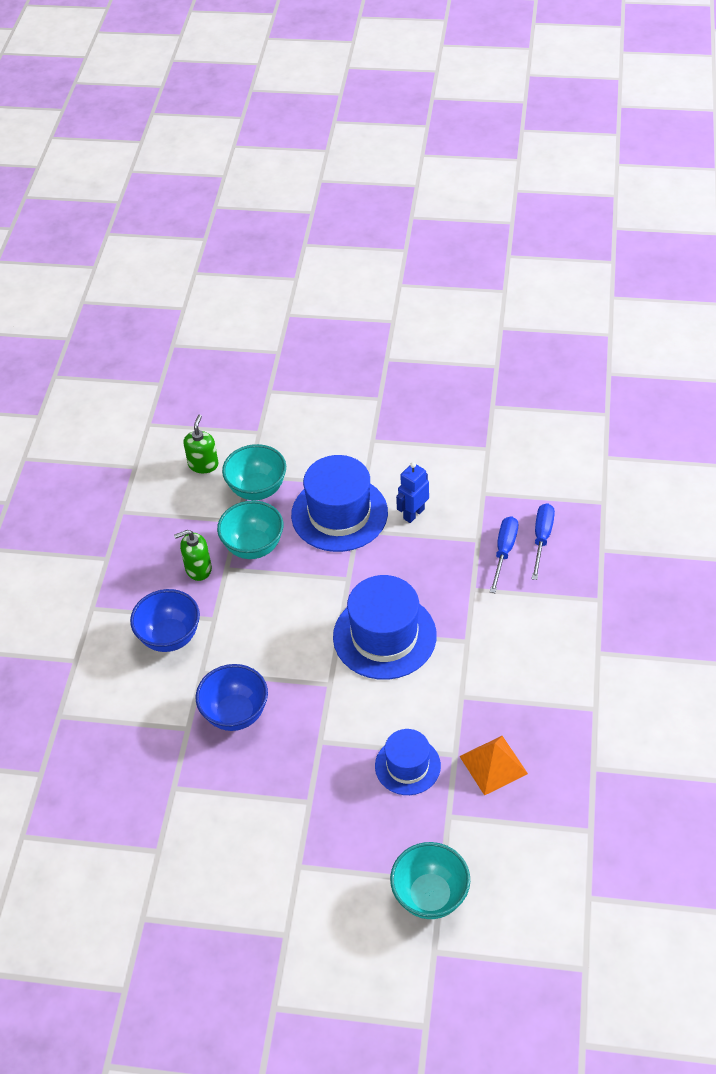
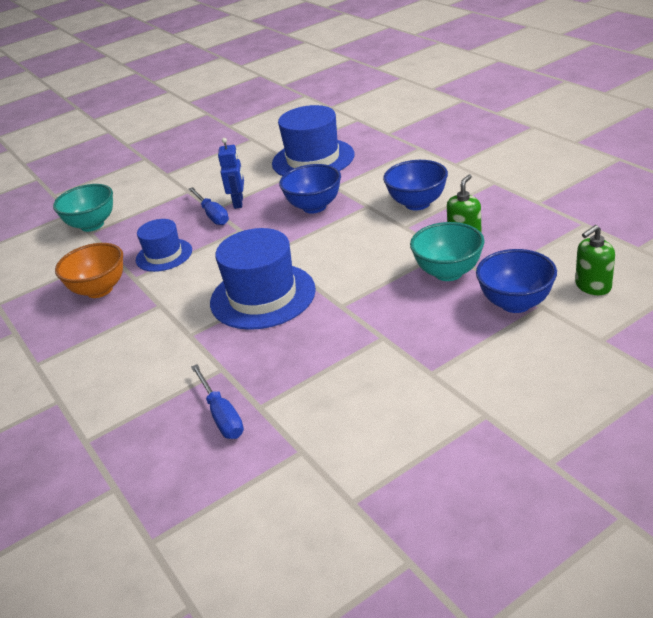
camera: 140 degrees right, 15 degrees down
green soap dispenser [183,415,219,473] -> green soap dispenser turned 90 degrees clockwise [575,225,615,295]
turquoise bowl [222,444,286,500] -> blue bowl [476,249,557,313]
blue hat [291,455,388,552] -> blue hat moved to [272,105,355,176]
blue robot [396,462,429,523] -> blue robot moved to [218,138,244,209]
orange pyramid [459,736,528,796] -> orange bowl [55,243,123,298]
blue screwdriver [532,503,555,580] -> blue screwdriver moved to [188,187,229,225]

